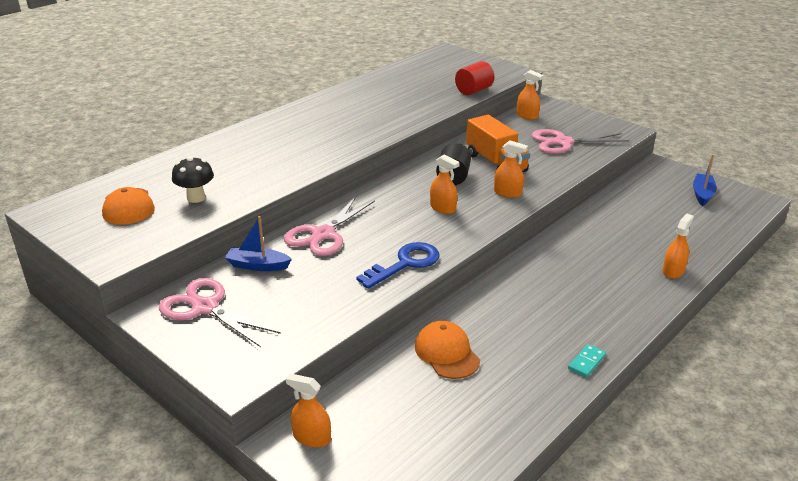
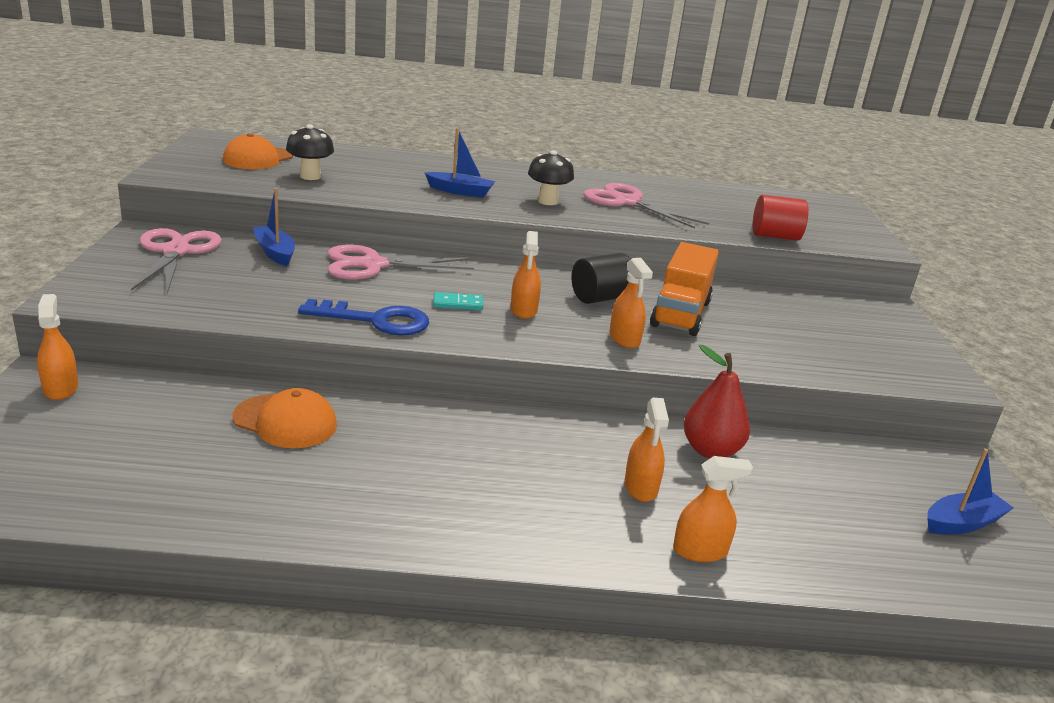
camera: 45 degrees right, 5 degrees down
orange cap [415,321,480,379] -> orange cap turned 90 degrees clockwise [232,388,337,448]
orange spray bottle [516,70,544,120] -> orange spray bottle moved to [624,398,669,502]
pink scissors [532,129,629,154] -> pink scissors moved to [583,183,709,229]
turquoise domino [568,344,606,377] -> turquoise domino moved to [433,292,483,310]
none -> blue boat [425,128,495,198]
none -> black mushroom [528,150,574,205]
none -> red pear [683,345,750,459]

